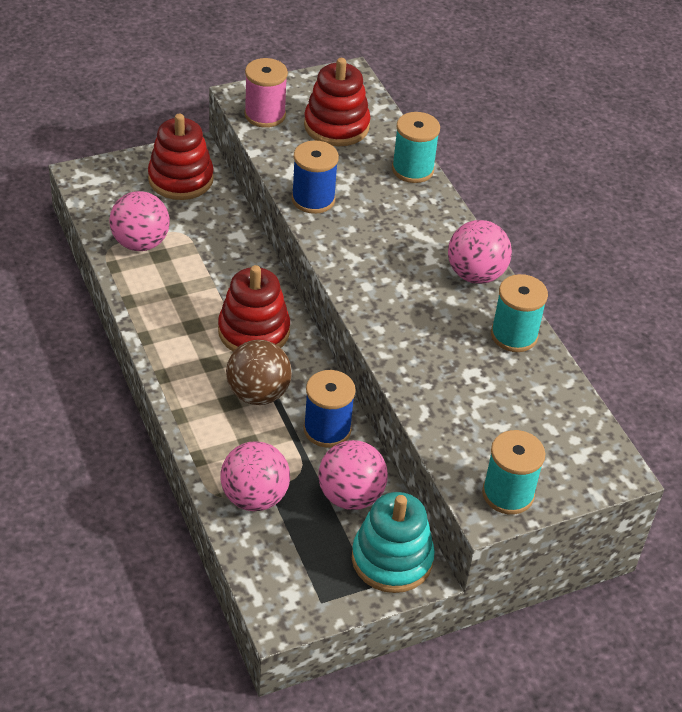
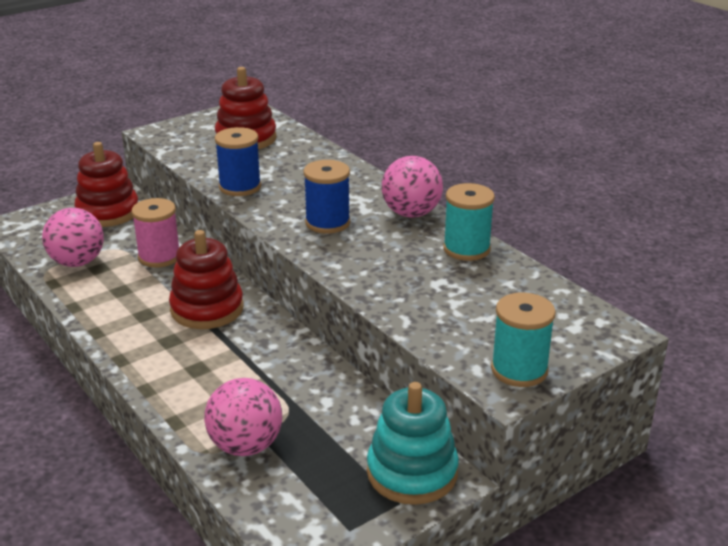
camera: 10 degrees left, 15 degrees down
brown ball [226,340,292,405] -> none
pink spool [244,58,288,128] -> pink spool moved to [131,198,179,268]
blue spool [303,370,356,448] -> blue spool moved to [304,160,350,234]
pink ball [318,440,388,510] -> none
turquoise spool [392,112,440,183] -> none

